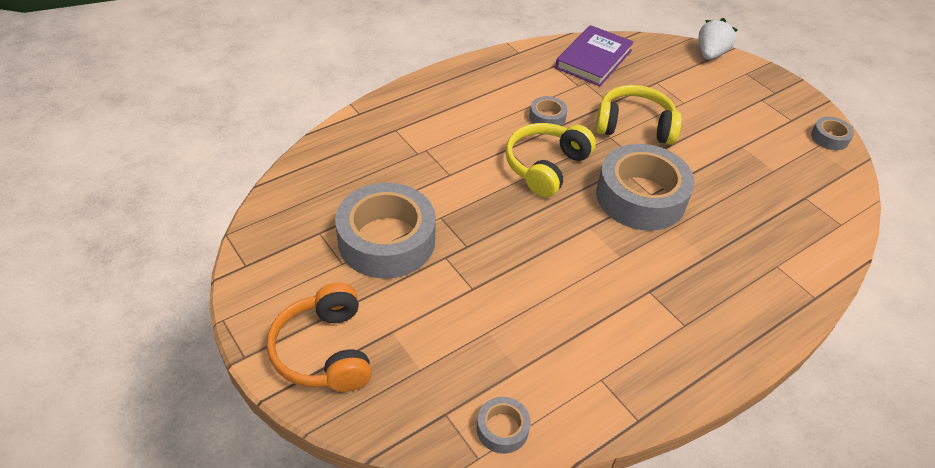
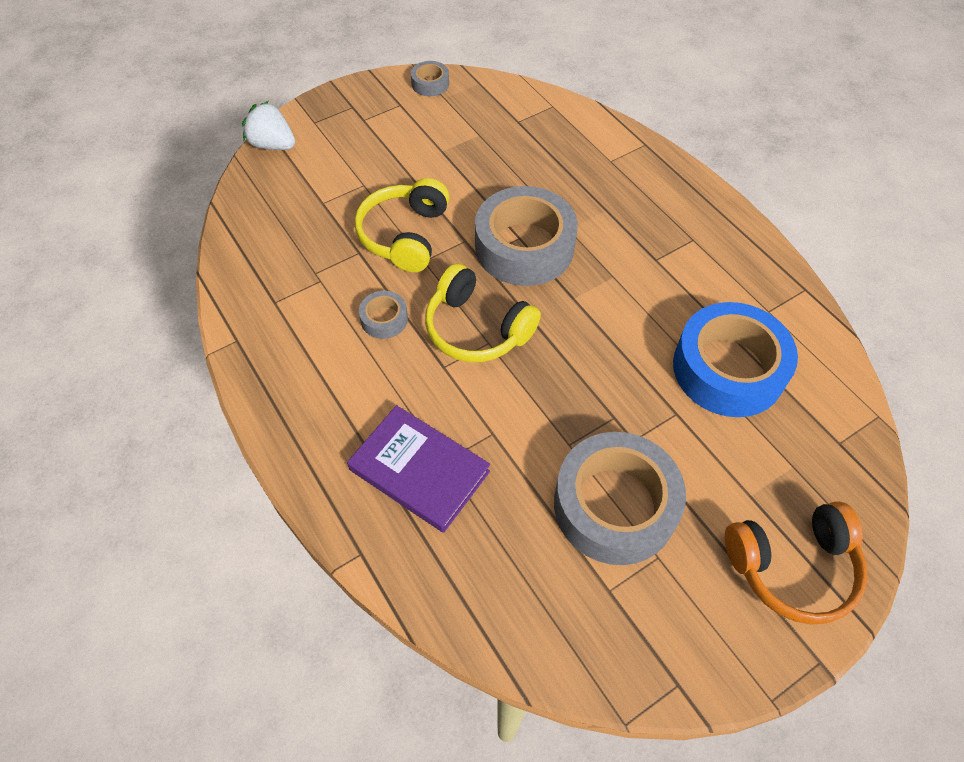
camera: 85 degrees left, 10 degrees up
grey tape [477,397,531,454] -> none
purple book [555,25,634,86] -> purple book moved to [347,405,490,533]
none -> blue tape [673,302,798,417]

